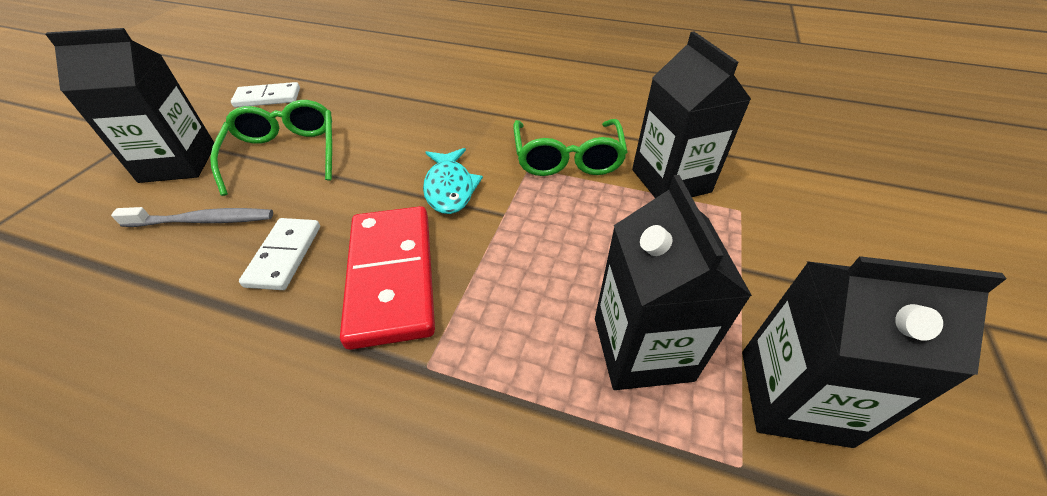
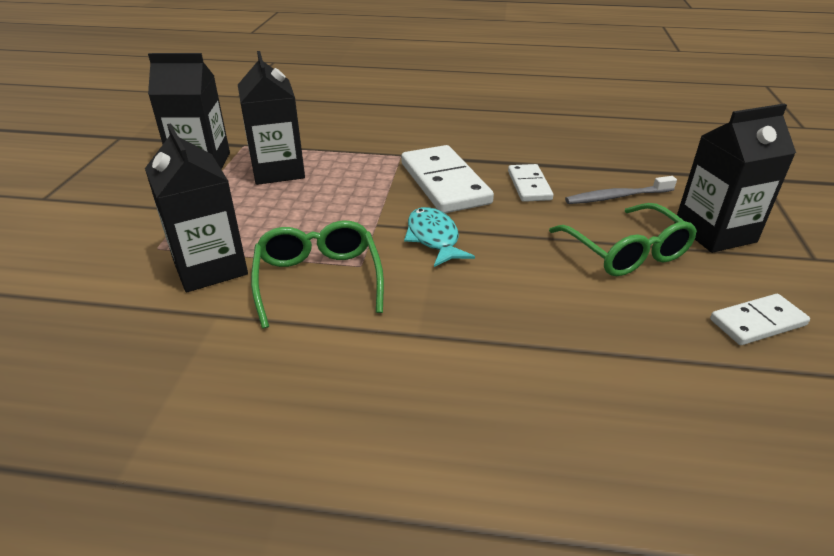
camera: 170 degrees right, 10 degrees down
red domino [340,206,435,350] -> white domino [401,145,494,213]

